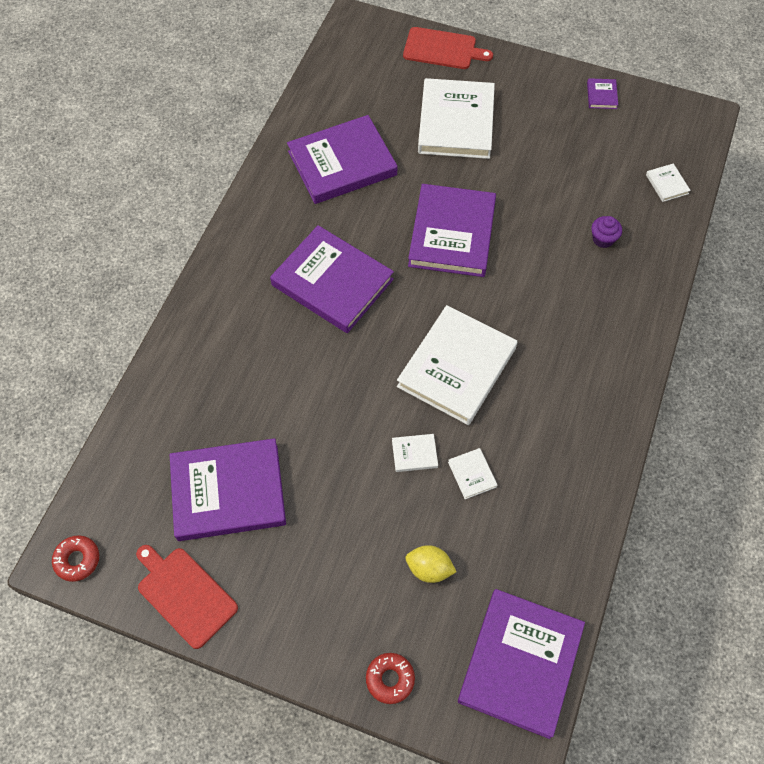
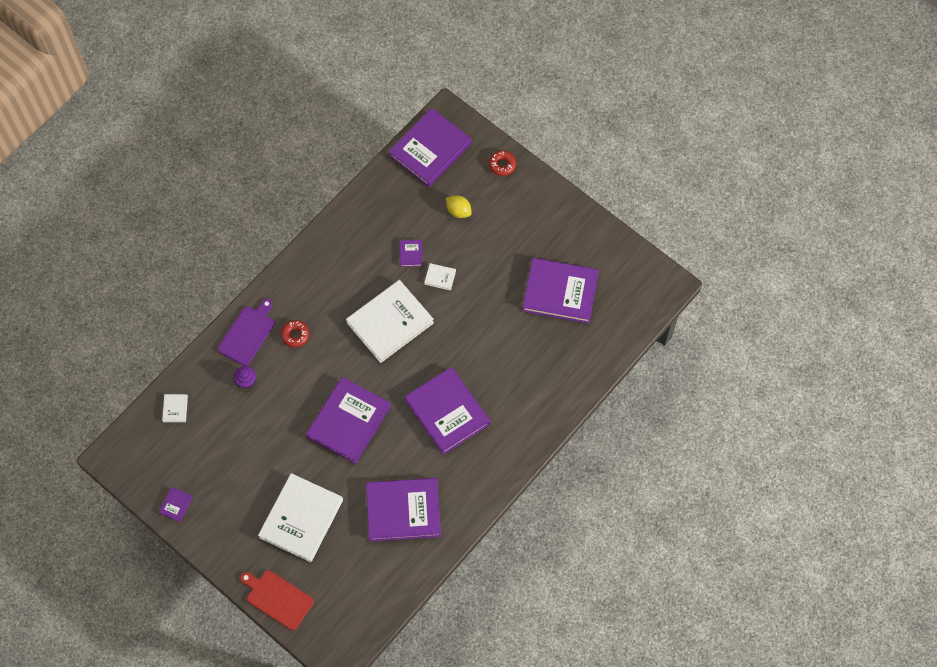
camera: 160 degrees left, 5 degrees up
red donut [52,535,99,582] -> red donut moved to [281,320,310,348]
red cutting board [136,545,238,649] -> none
white book [448,448,497,499] -> purple book [400,240,422,267]
none -> purple cutting board [218,299,275,366]

